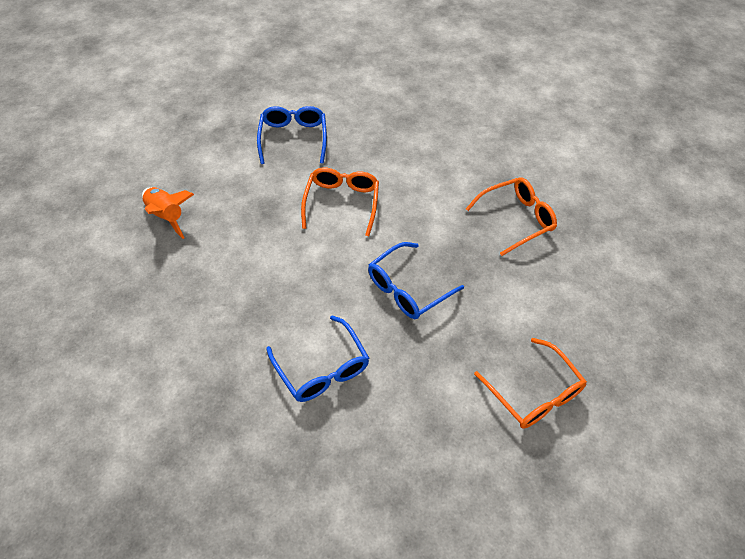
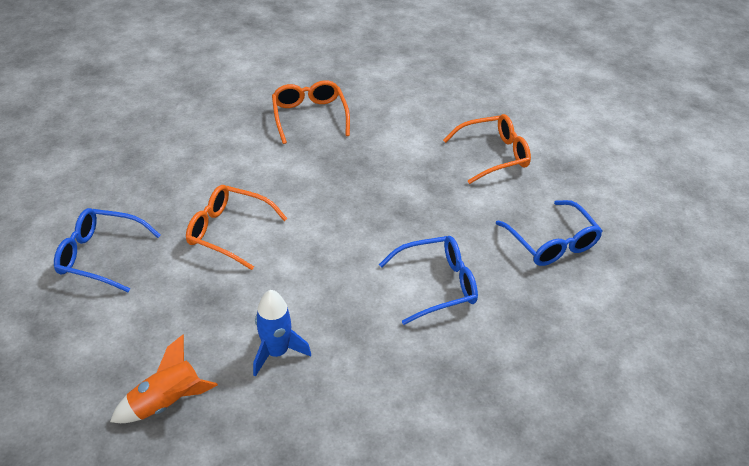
camera: 75 degrees left, 10 degrees down
blue glasses [368,242,464,319] -> blue glasses moved to [496,200,602,266]
none -> blue rocket [253,290,311,377]

